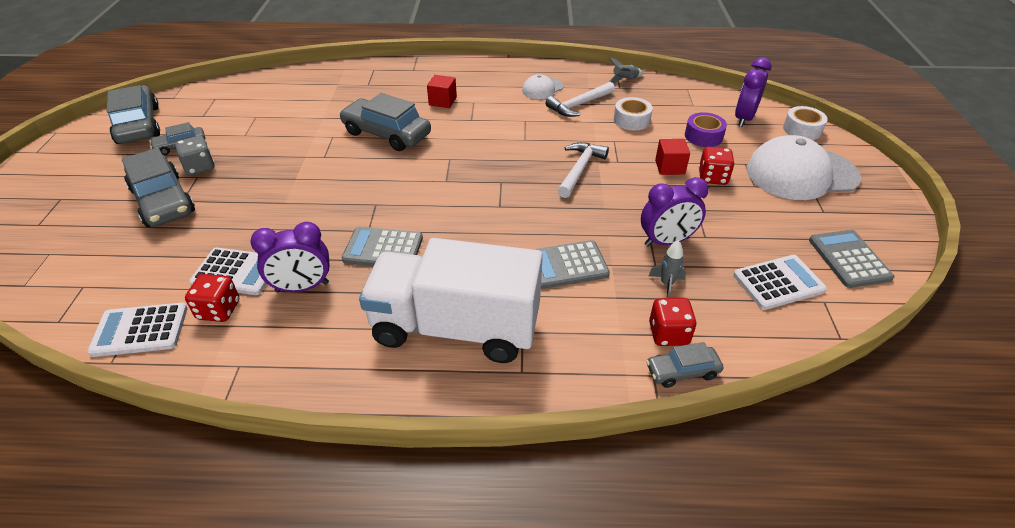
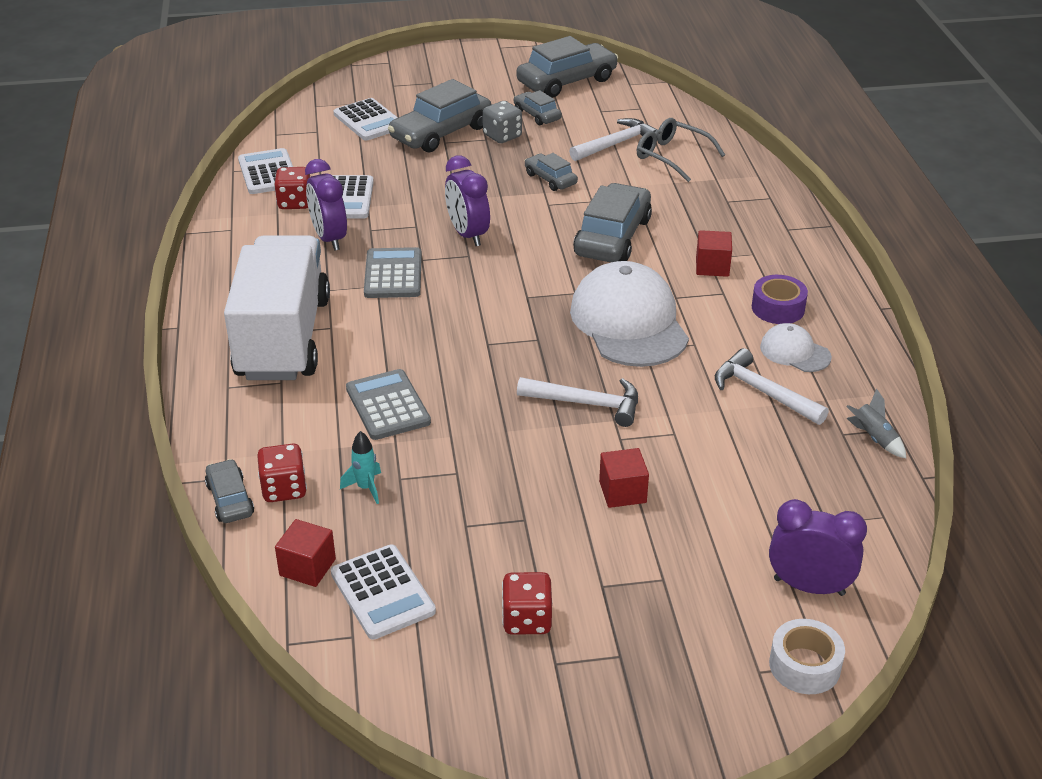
camera: 80 degrees right, 5 degrees down
white tape [614,97,653,131] -> none
purple clock [641,177,709,247] -> purple clock moved to [445,155,490,246]
grey rocket [648,240,686,298] -> turquoise rocket [340,431,381,504]
purple tape [685,112,727,147] -> purple tape moved to [752,275,808,324]
red dice [699,147,735,185] -> red dice moved to [502,572,552,635]
white cap [747,135,861,200] -> white cap moved to [570,261,689,367]
grey calculator [809,230,894,288] -> none
none -> red cube [275,519,336,587]
none -> white calculator [334,98,398,141]
none -> grey car [525,153,578,191]
none -> white hammer [569,118,658,161]
none -> grey glasses [637,118,725,182]

